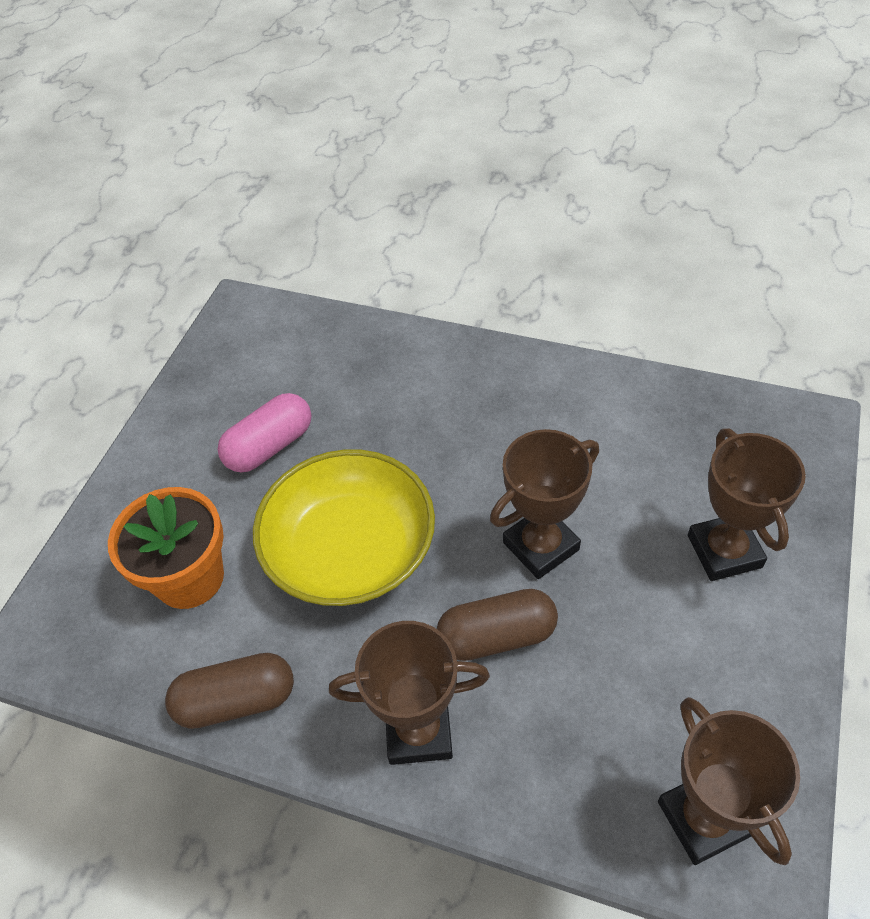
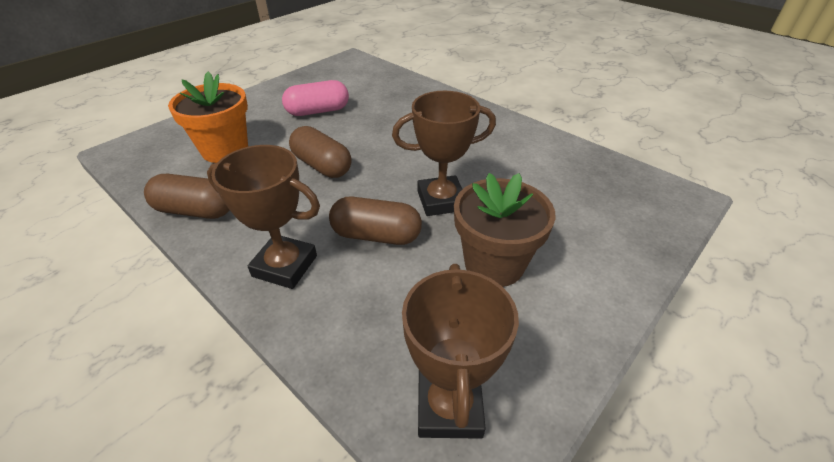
camera: 20 degrees right, 10 degrees down
yellow bowl [253,449,435,606] -> brown capsule [289,126,351,178]
brown trophy [688,428,806,581] -> none
none -> brown flower pot [454,173,556,287]

